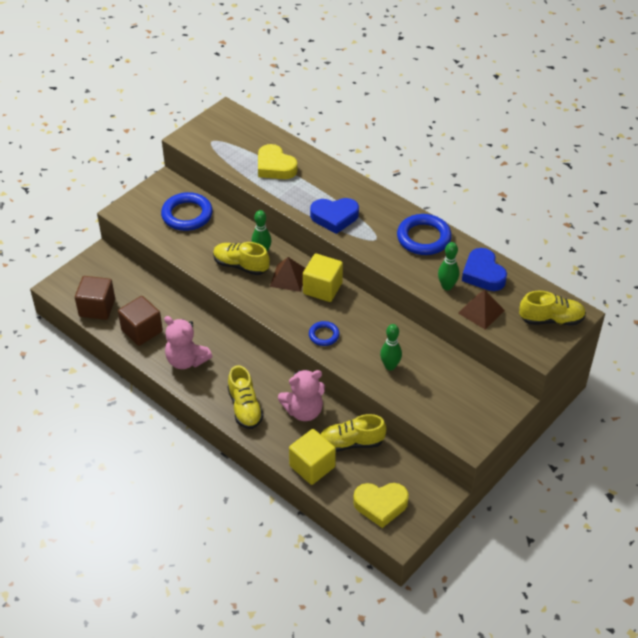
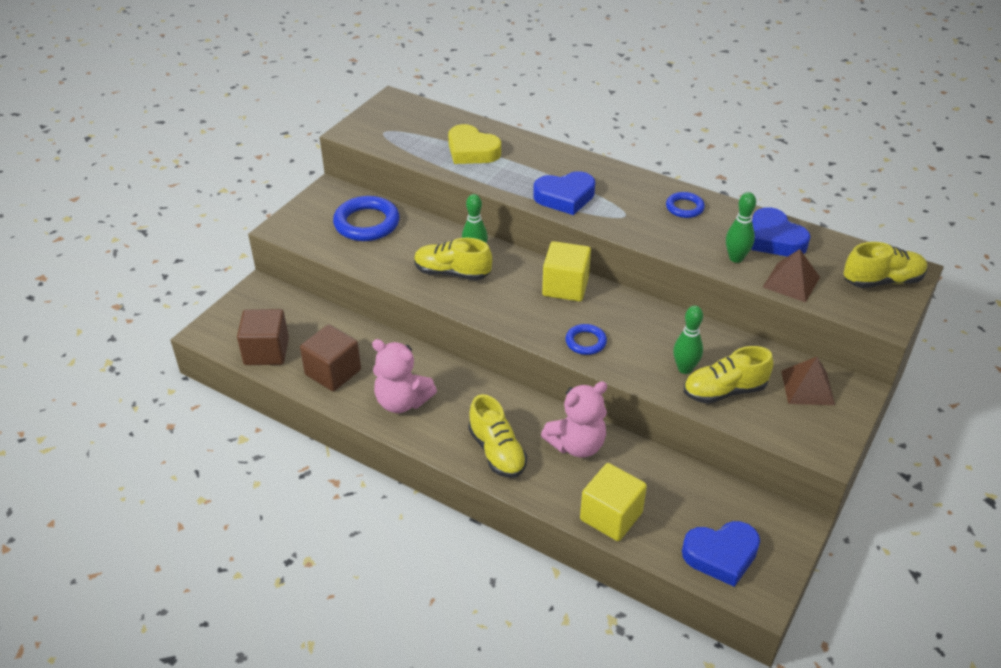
camera: 10 degrees left, 5 degrees down
brown pyramid [270,257,305,292] -> brown pyramid moved to [781,357,835,405]
yellow shoe [321,414,386,452] -> yellow shoe moved to [684,346,774,404]
yellow heart [353,483,409,528] -> blue heart [682,521,760,587]
blue ring [397,214,452,255] -> blue ring [666,192,705,218], size x0.55

